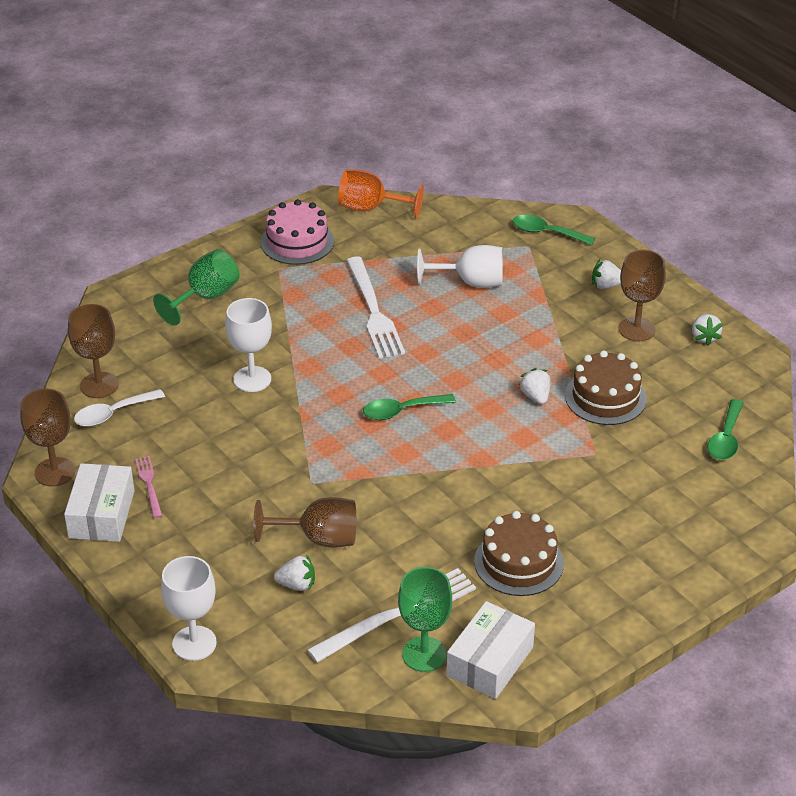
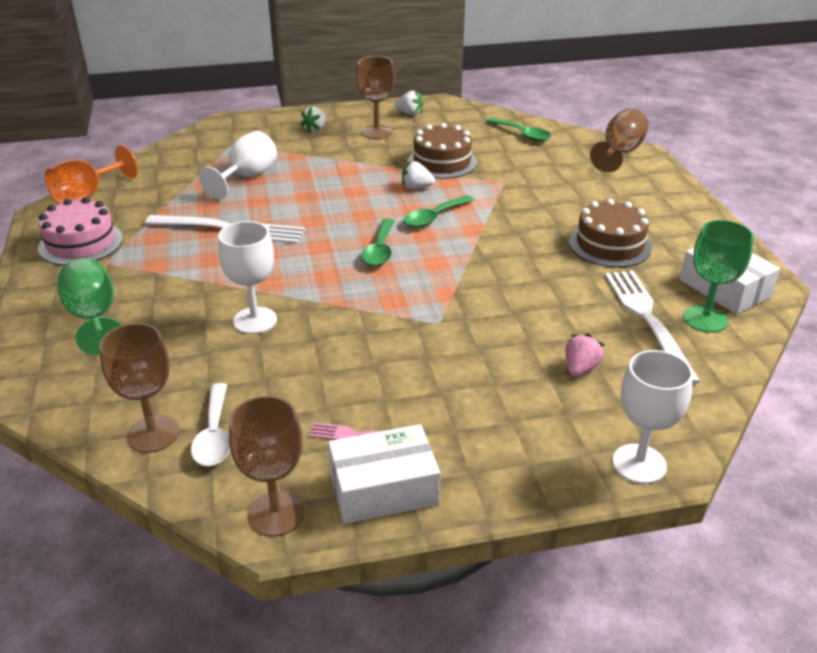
camera: 65 degrees left, 5 degrees down
white box [64,463,134,542] -> white box turned 45 degrees counterclockwise [328,424,440,524]
brown goblet [253,497,356,547] -> brown goblet moved to [590,109,648,173]
white strawberry [274,554,315,591] -> pink strawberry [565,333,604,377]
green spoon [512,215,595,245] -> green spoon moved to [404,195,474,227]

